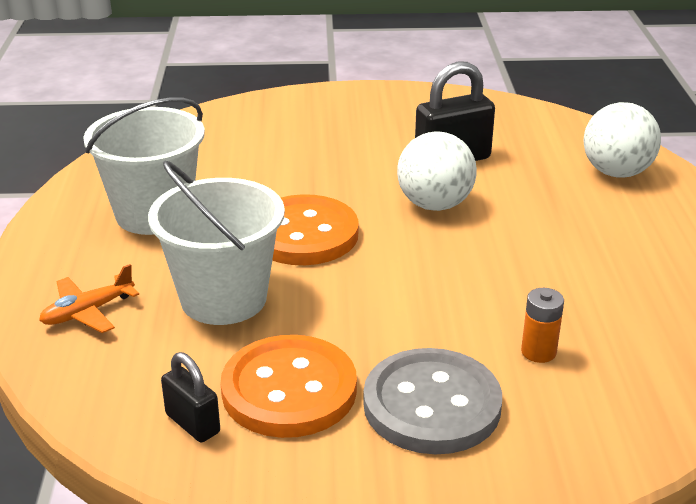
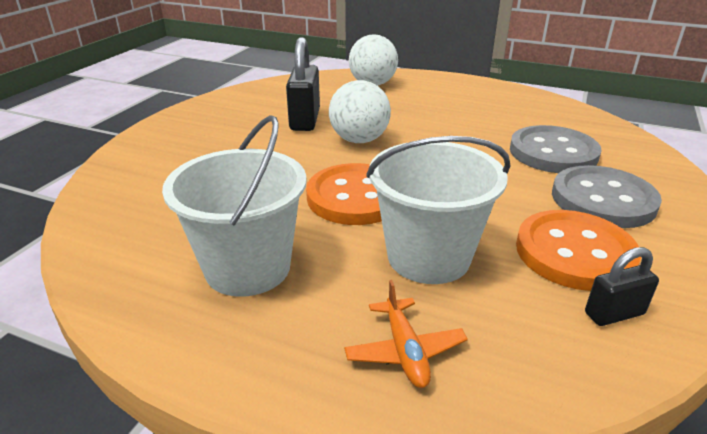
camera: 65 degrees left, 0 degrees up
orange battery [521,288,564,363] -> grey button [510,125,601,173]

